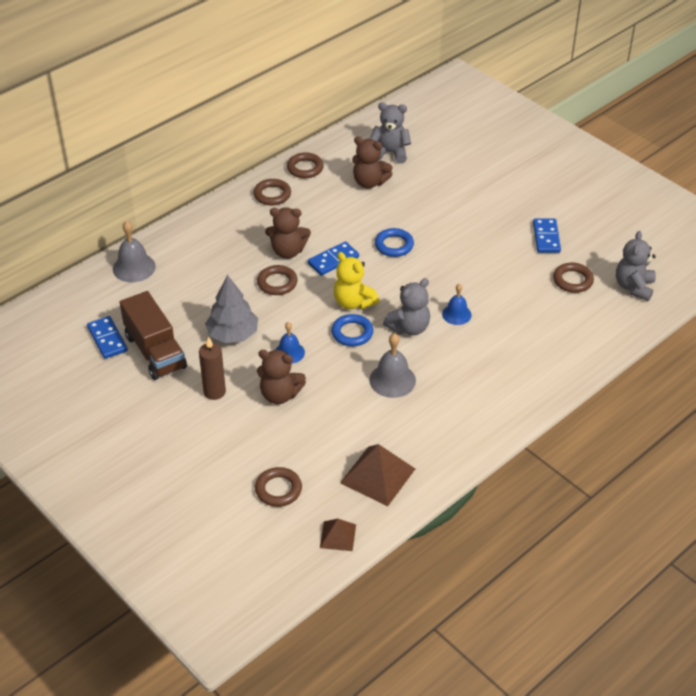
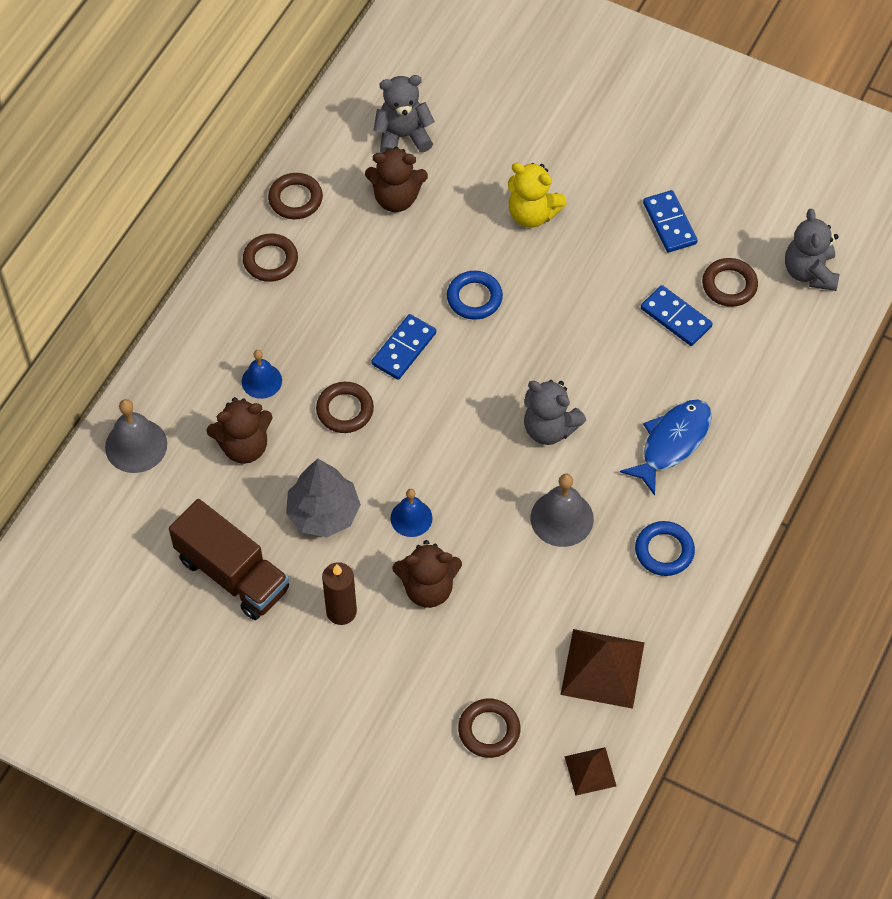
camera: 20 degrees left, 15 degrees up
blue domino [87,316,128,359] -> blue domino moved to [641,285,713,346]
brown teddy bear [265,207,311,259] -> brown teddy bear moved to [206,397,273,464]
blue ring [331,314,373,346] -> blue ring moved to [635,521,695,576]
yellow teddy bear [334,252,379,310] -> yellow teddy bear moved to [508,163,567,228]
grey teddy bear [383,278,430,335] -> grey teddy bear turned 90 degrees clockwise [524,380,586,445]
blue bell [442,284,472,325] -> blue bell moved to [242,350,282,399]
none -> blue fish [620,399,712,496]

